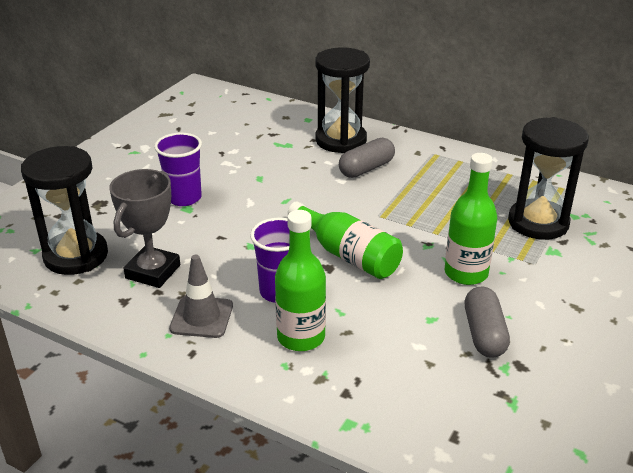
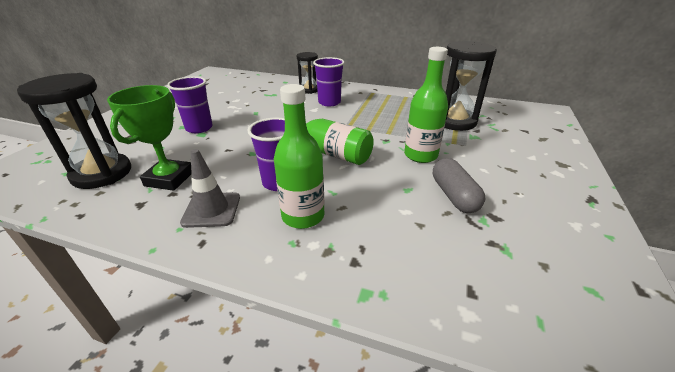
camera: 10 degrees left, 0 degrees up
grey trophy [109,169,180,288] -> green trophy [107,85,192,191]
black hourglass [315,47,370,153] -> black hourglass [296,52,318,94], size x0.59
grey capsule [339,138,395,178] -> purple cup [313,57,345,107]

